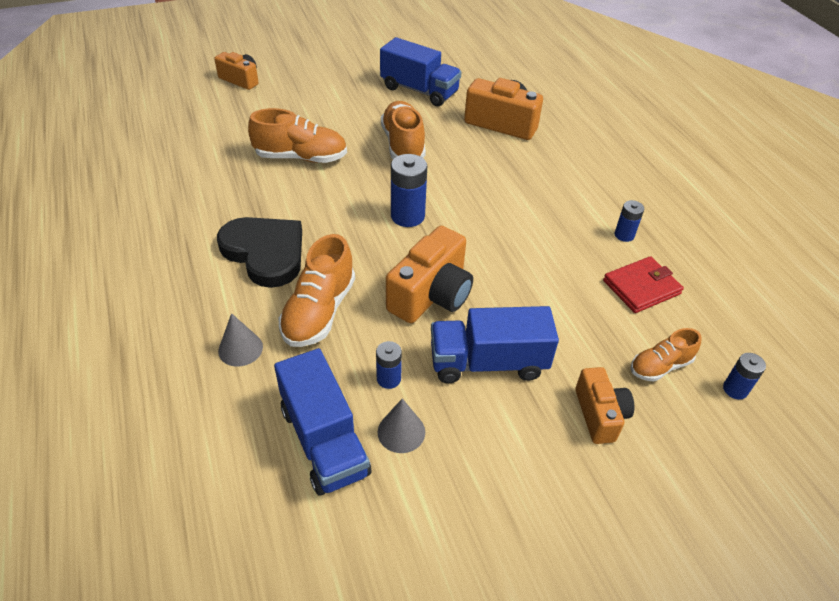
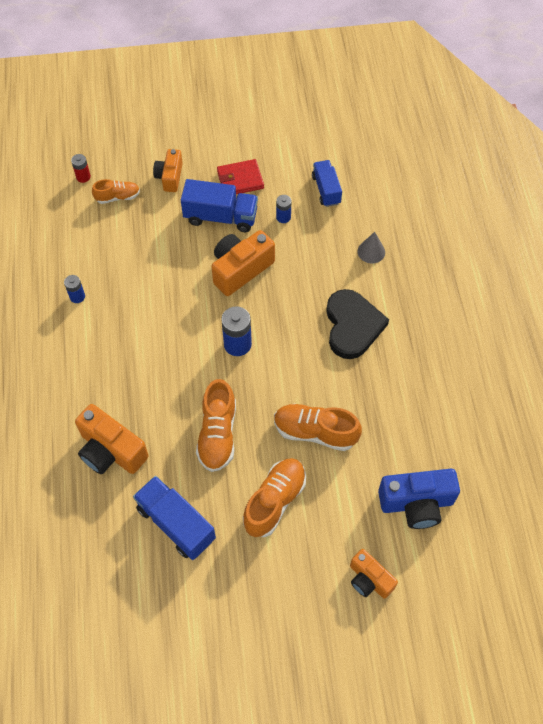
camera: 165 degrees left, 15 degrees up
black heart [217,217,302,288] -> black heart turned 150 degrees counterclockwise [326,289,389,359]
blue truck [274,348,371,495] -> blue truck [312,160,342,207], size x0.66
orange shoe [279,234,355,347] -> orange shoe moved to [243,458,306,537]
grey cone [378,398,425,453] -> none
red wallet [603,256,684,313] -> red wallet moved to [217,159,264,194]
blue battery [723,353,766,400] -> red battery [71,154,91,183]
none -> blue camera [378,469,460,529]

